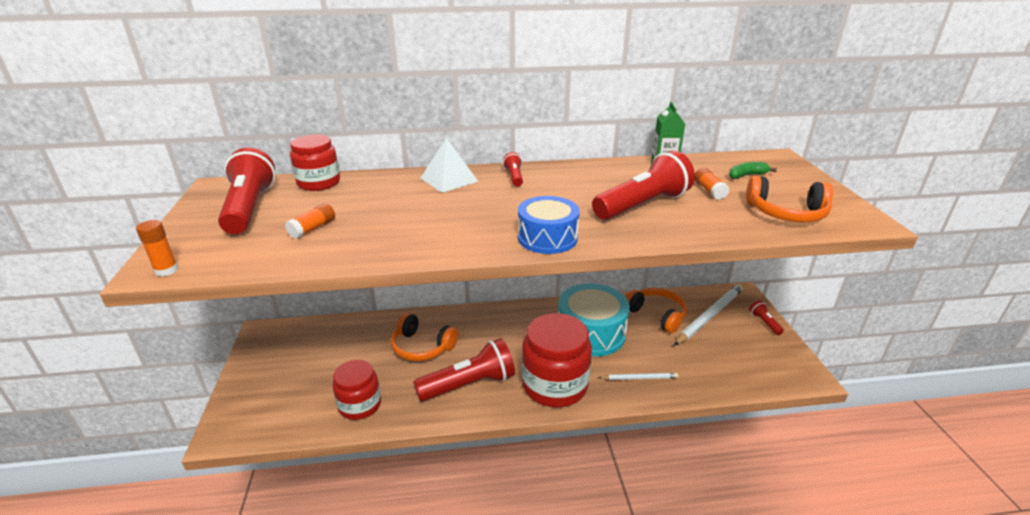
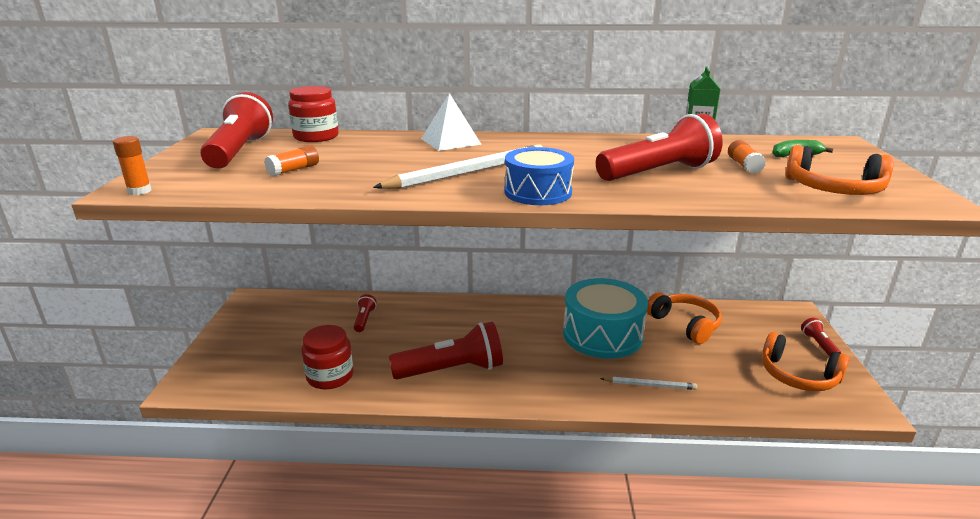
camera: 10 degrees right, 5 degrees down
orange headphones [391,313,458,361] -> orange headphones moved to [762,332,850,391]
red flashlight [503,152,523,187] -> red flashlight moved to [354,294,377,332]
red jar [522,313,592,407] -> none
white pencil [674,284,743,345] -> white pencil moved to [373,144,543,189]

